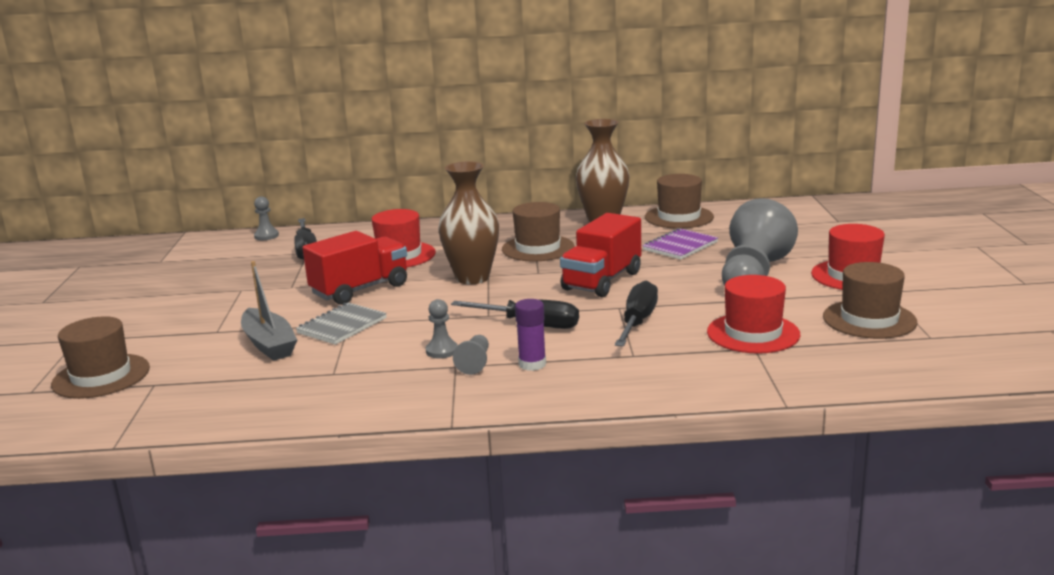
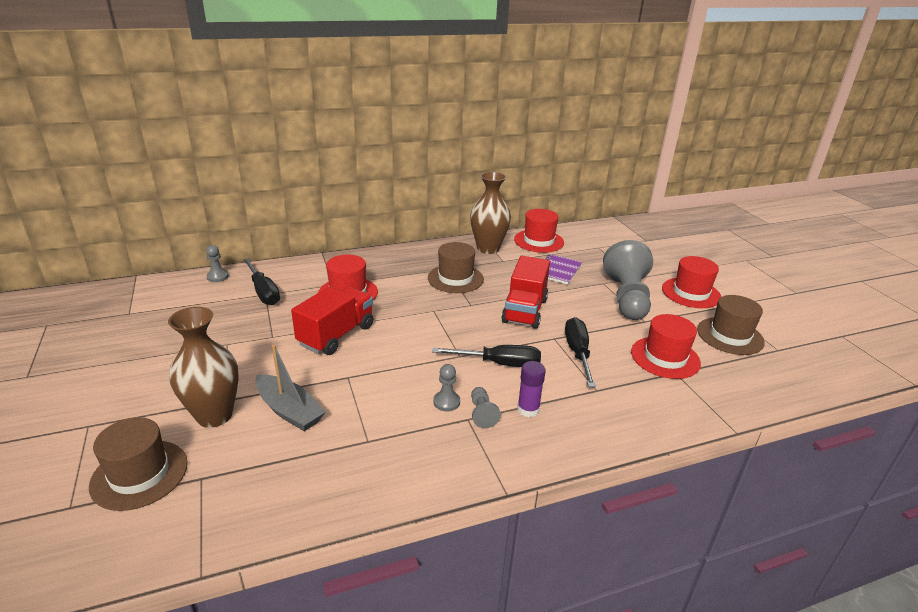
camera: 20 degrees left, 10 degrees up
grey notebook [296,303,387,345] -> none
brown vase [438,161,499,284] -> brown vase moved to [168,307,239,428]
brown hat [645,174,714,229] -> red hat [514,209,564,253]

